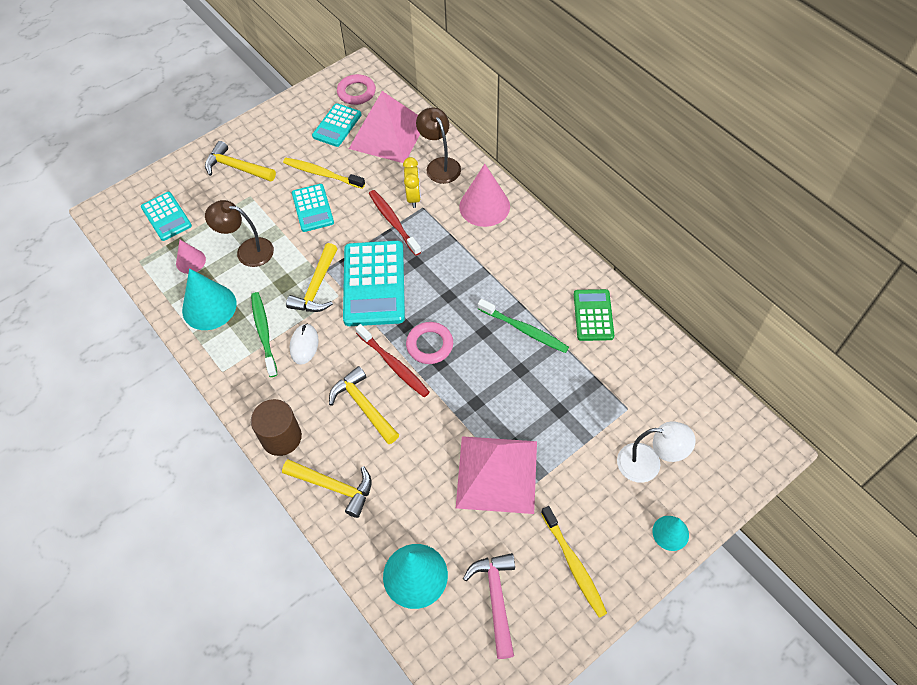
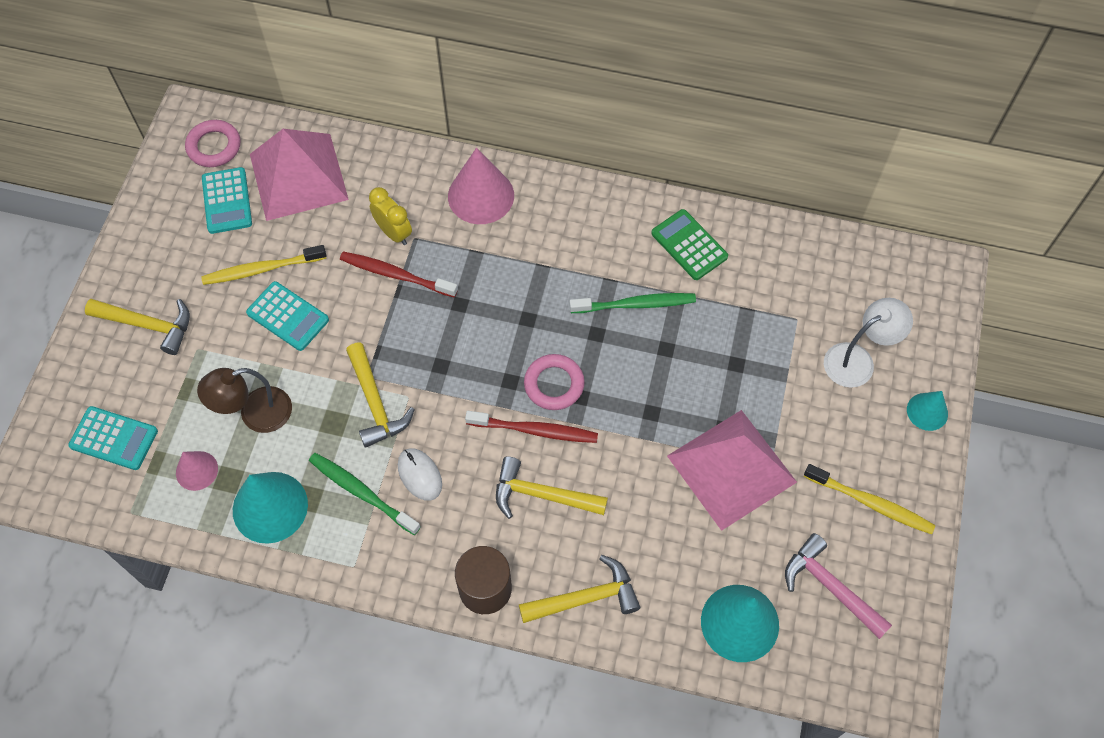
camera: 40 degrees left, 5 degrees up
yellow hammer [205,141,276,182] -> yellow hammer turned 150 degrees counterclockwise [85,299,190,355]
turquoise calculator [343,241,405,326] -> none
brown lamp [416,107,461,184] -> none

